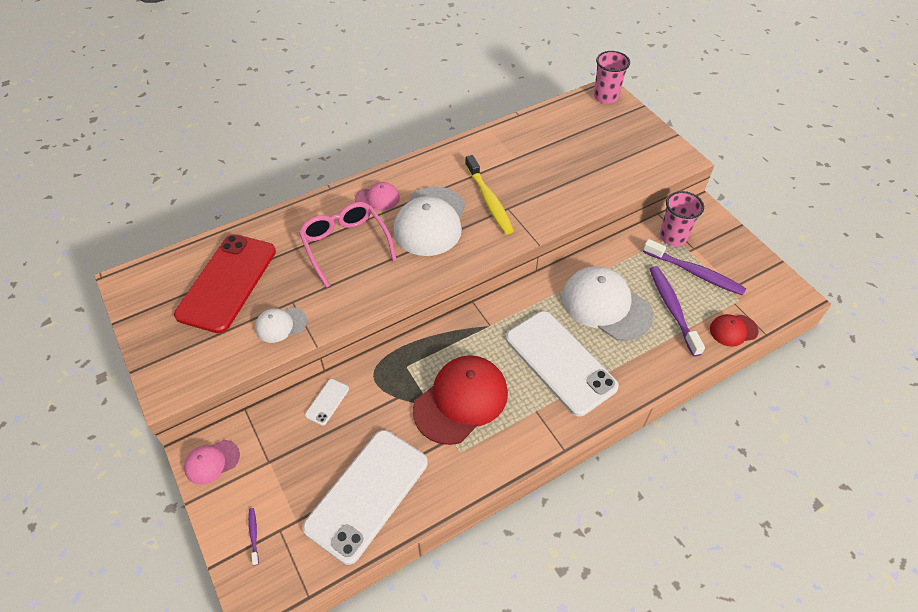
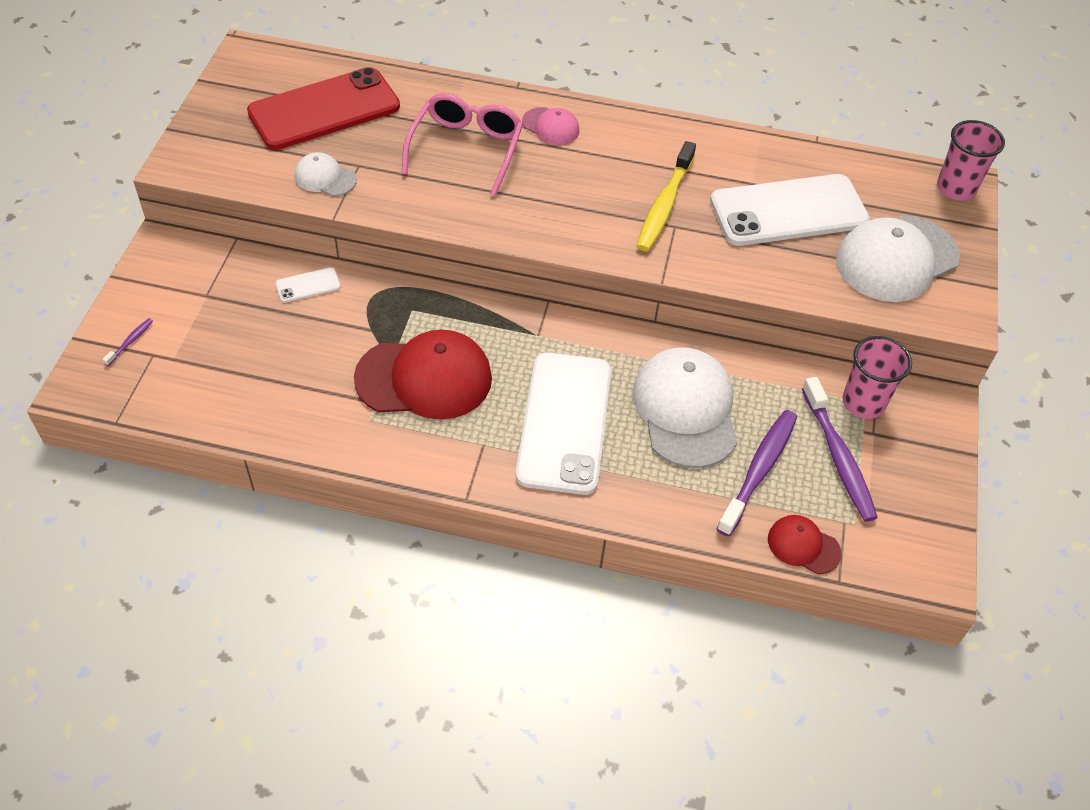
camera: 40 degrees right, 0 degrees up
pink cap [184,440,240,485] -> none
white phone [303,430,428,565] -> white phone moved to [710,174,870,246]
white cap [393,186,465,256] -> white cap moved to [836,215,960,302]

